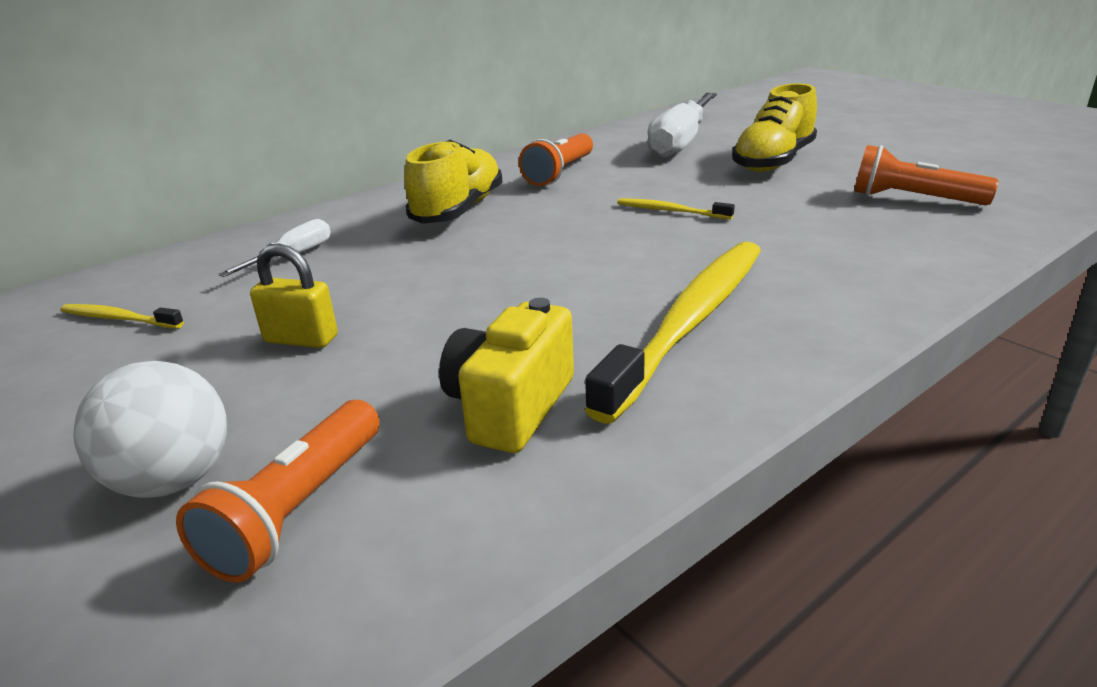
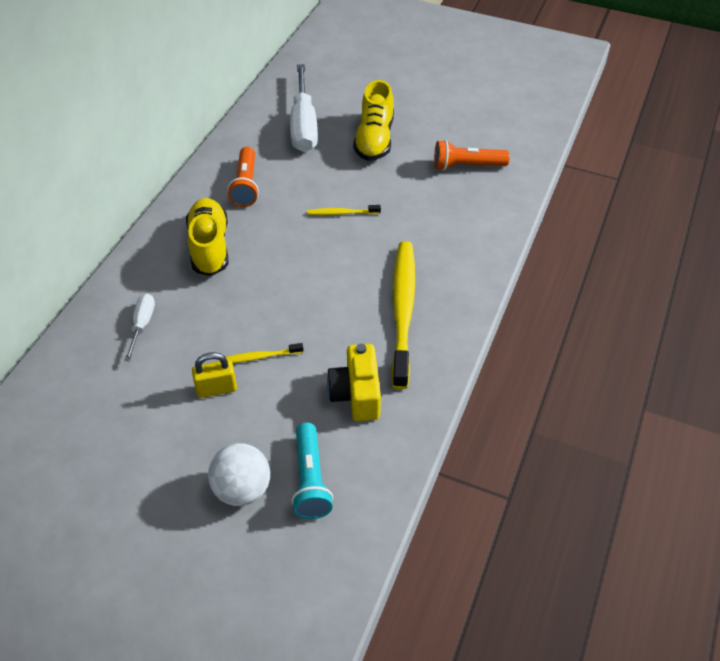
camera: 30 degrees left, 20 degrees up
yellow toothbrush [60,304,184,328] -> yellow toothbrush moved to [218,343,304,363]
orange flashlight [176,400,380,583] -> turquoise flashlight [292,422,333,519]

